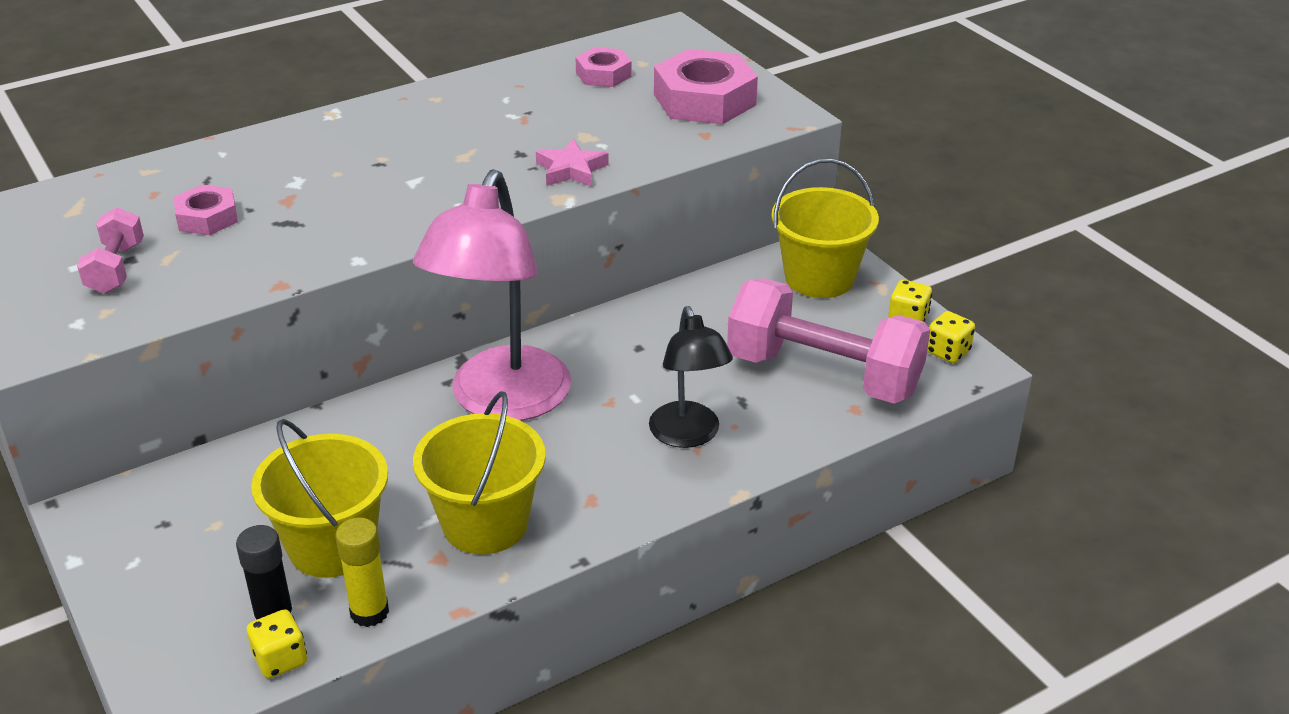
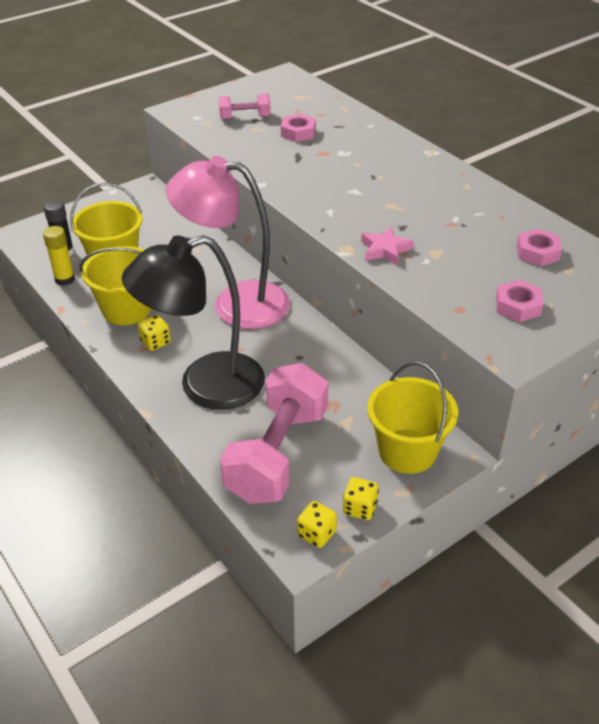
camera: 85 degrees right, 5 degrees up
yellow dice [247,609,307,678] -> yellow dice moved to [138,315,171,351]
black lamp [649,306,733,448] -> black lamp [122,235,265,410], size x1.74
pink nut [654,49,758,124] -> pink nut [496,280,543,322], size x0.56

